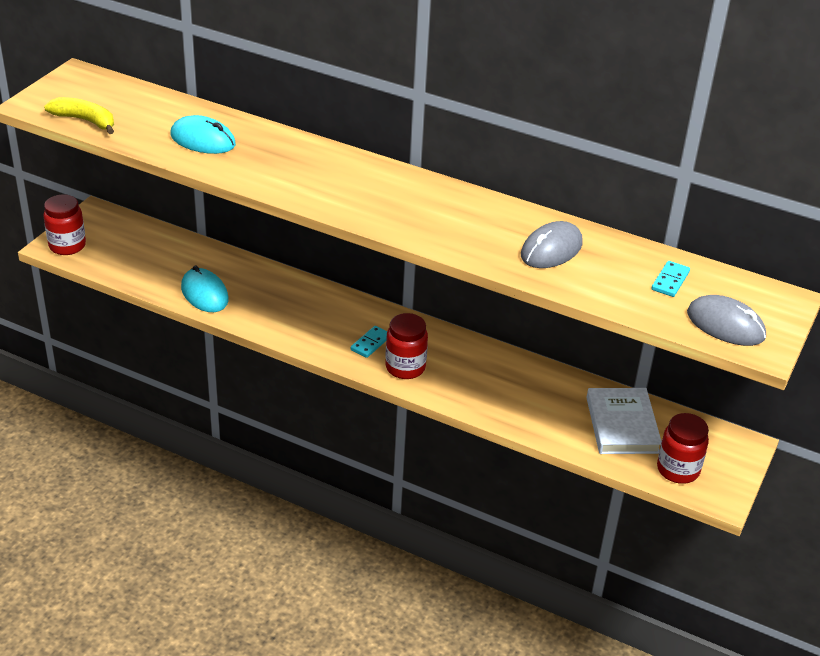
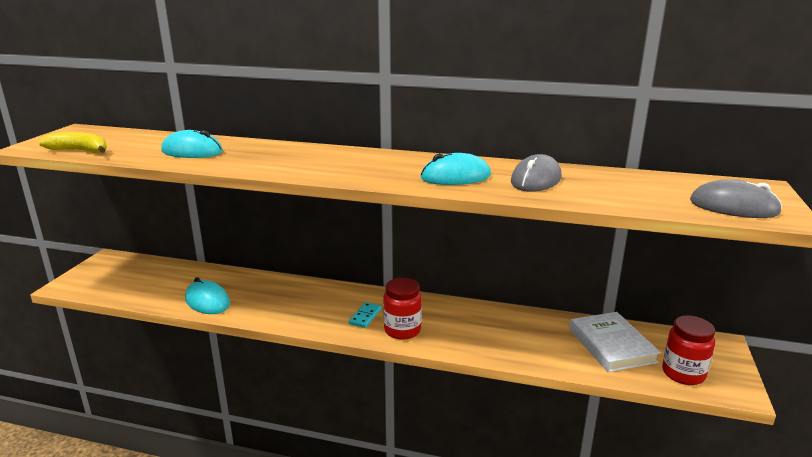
camera: 10 degrees left, 15 degrees down
red jar [43,194,86,255] -> none
turquoise domino [651,261,690,297] -> none
none -> turquoise mouse [421,153,491,185]

